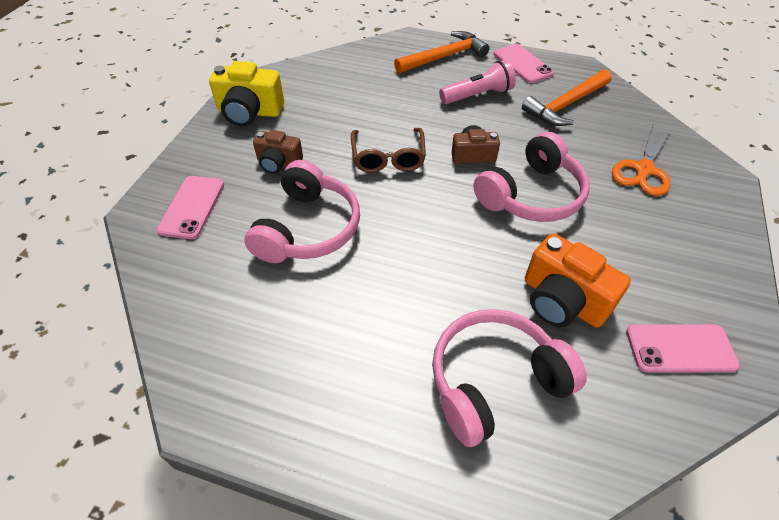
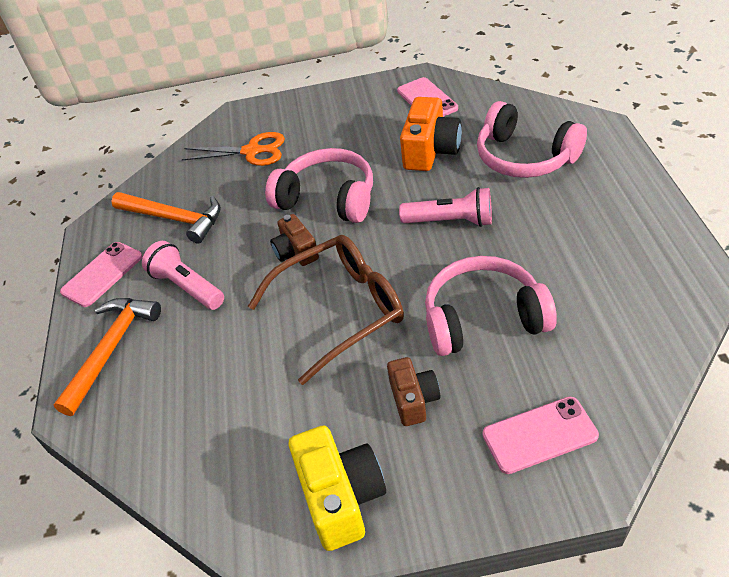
camera: 110 degrees left, 5 degrees down
brown glasses [351,128,426,173] -> brown glasses [248,235,404,385], size x1.52
orange hammer [394,31,490,73] -> orange hammer turned 75 degrees clockwise [53,298,161,416]
none -> pink flashlight [399,187,492,227]

